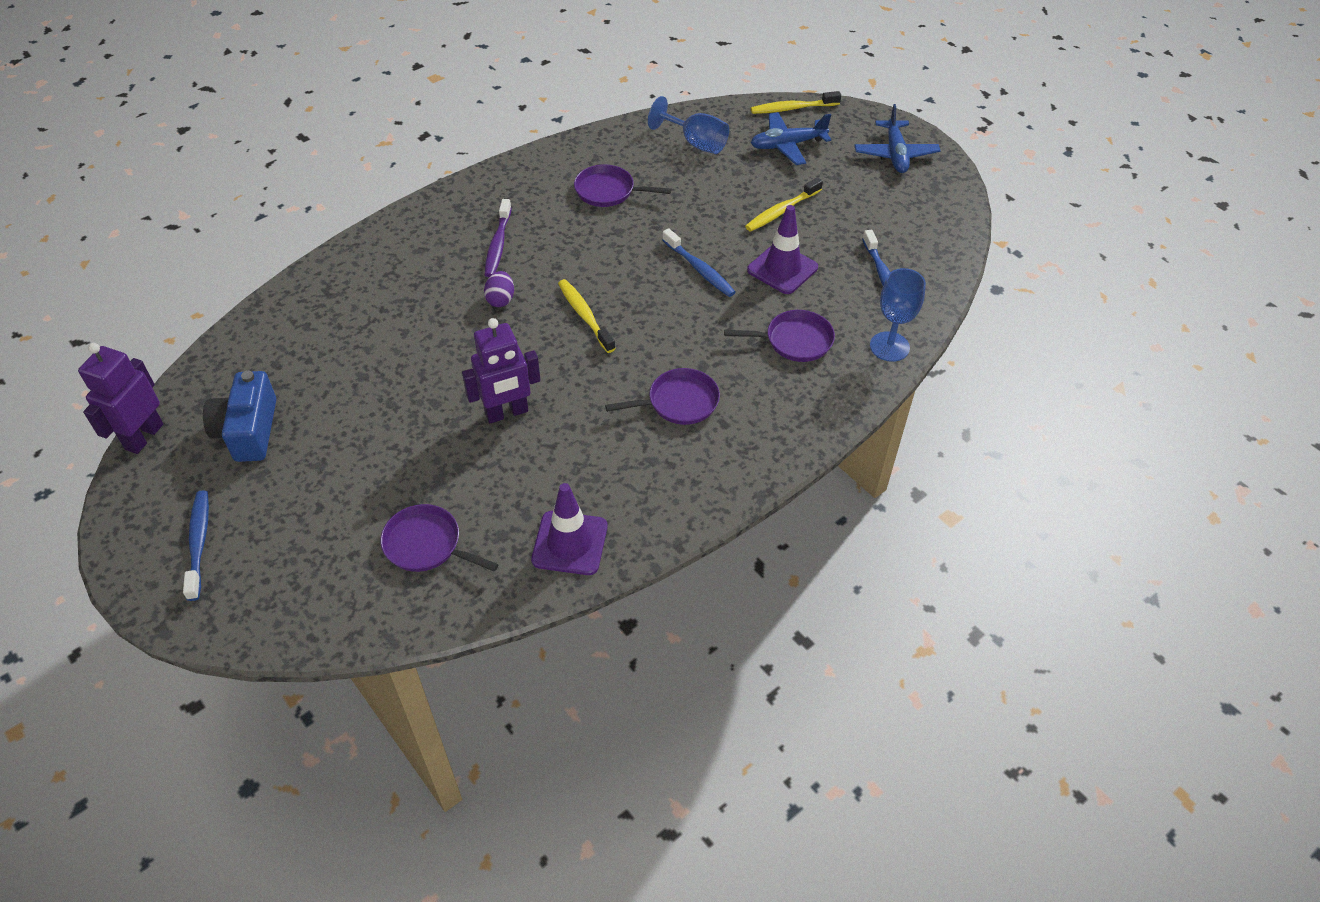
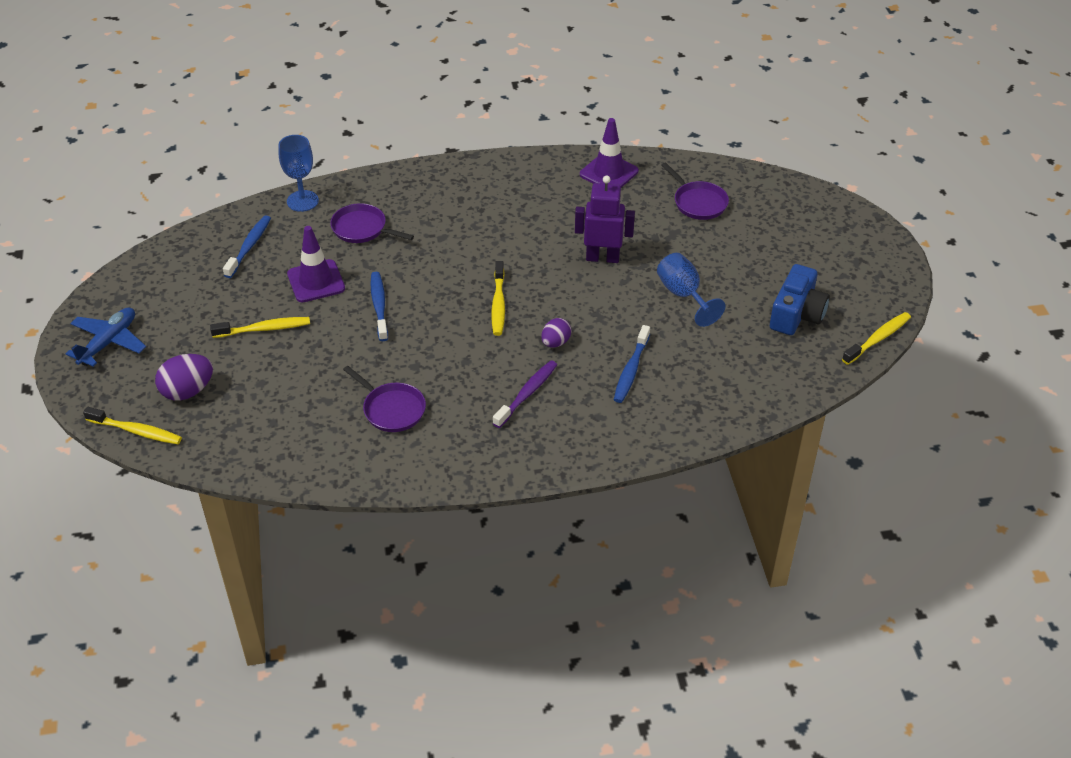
camera: 150 degrees left, 5 degrees down
purple robot [78,343,163,454] -> yellow toothbrush [842,312,911,365]
blue toothbrush [183,490,209,601] -> blue toothbrush moved to [614,325,650,403]
purple pan [605,368,720,425] -> none
blue goblet [648,96,729,154] -> blue goblet moved to [657,253,726,327]
blue plane [751,112,831,165] -> purple egg [155,354,213,401]

